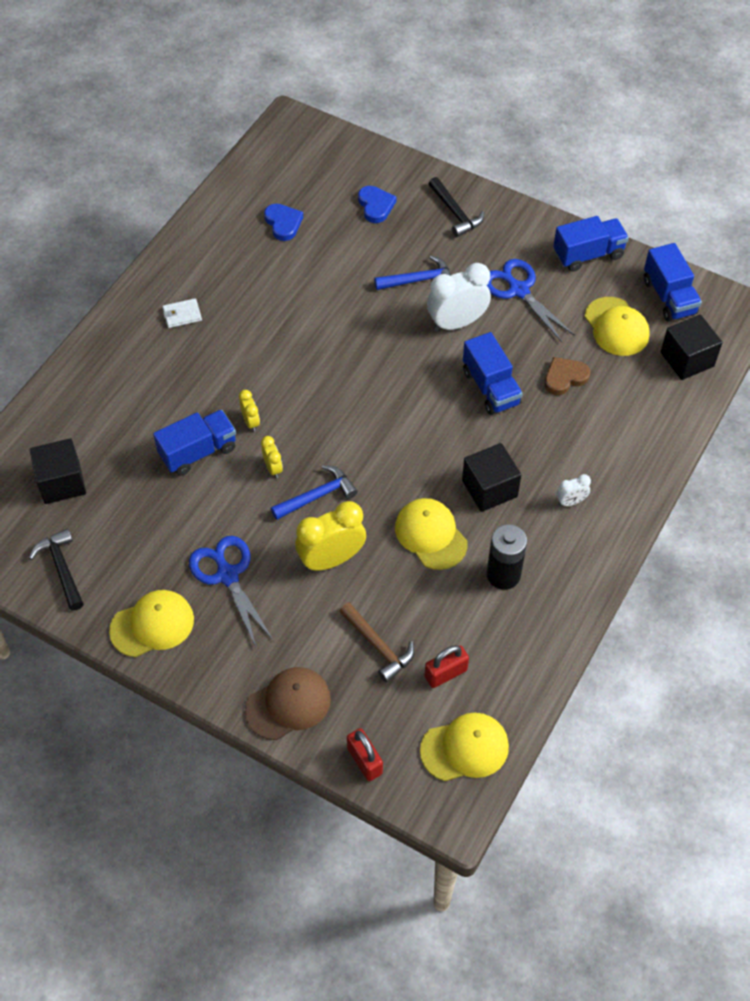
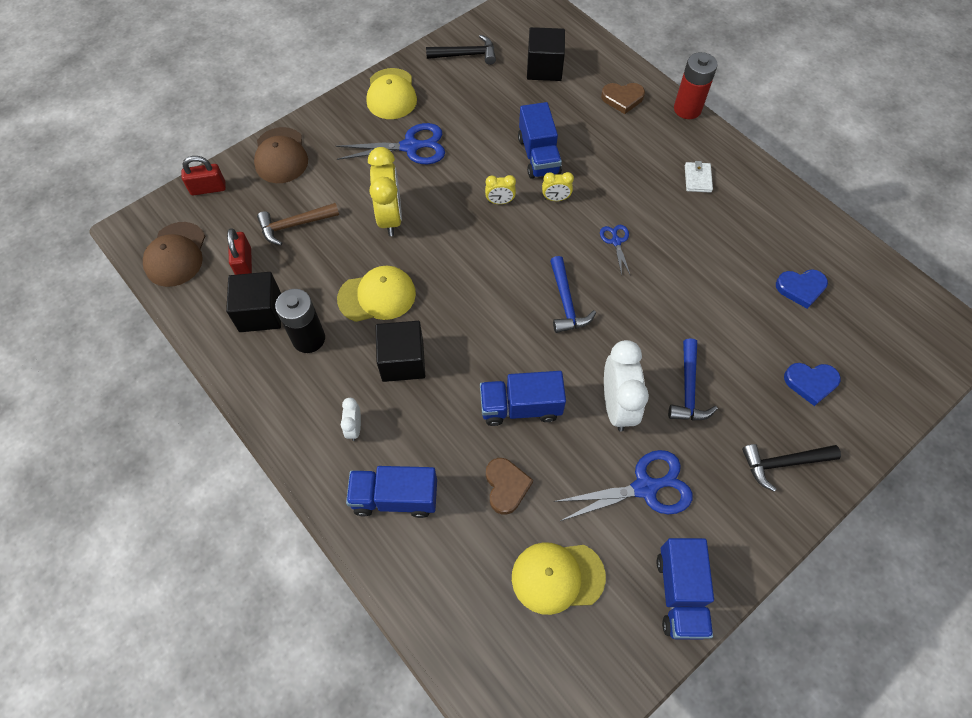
camera: 110 degrees right, 5 degrees up
blue hammer [271,465,358,520] -> blue hammer moved to [550,256,596,333]
yellow cap [420,713,509,781] -> brown cap [143,222,205,287]
blue truck [644,243,702,322] -> blue truck moved to [346,466,437,518]
black cube [660,315,722,380] -> black cube moved to [226,272,281,332]
none -> blue scissors [600,225,630,276]
none -> brown heart [601,83,645,114]
none -> red battery [674,52,718,119]

